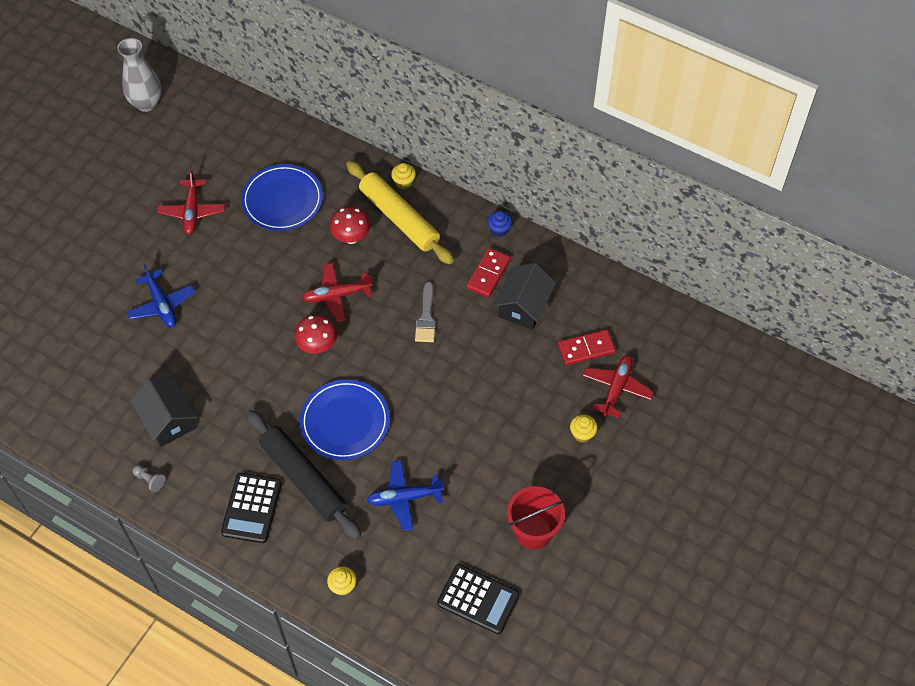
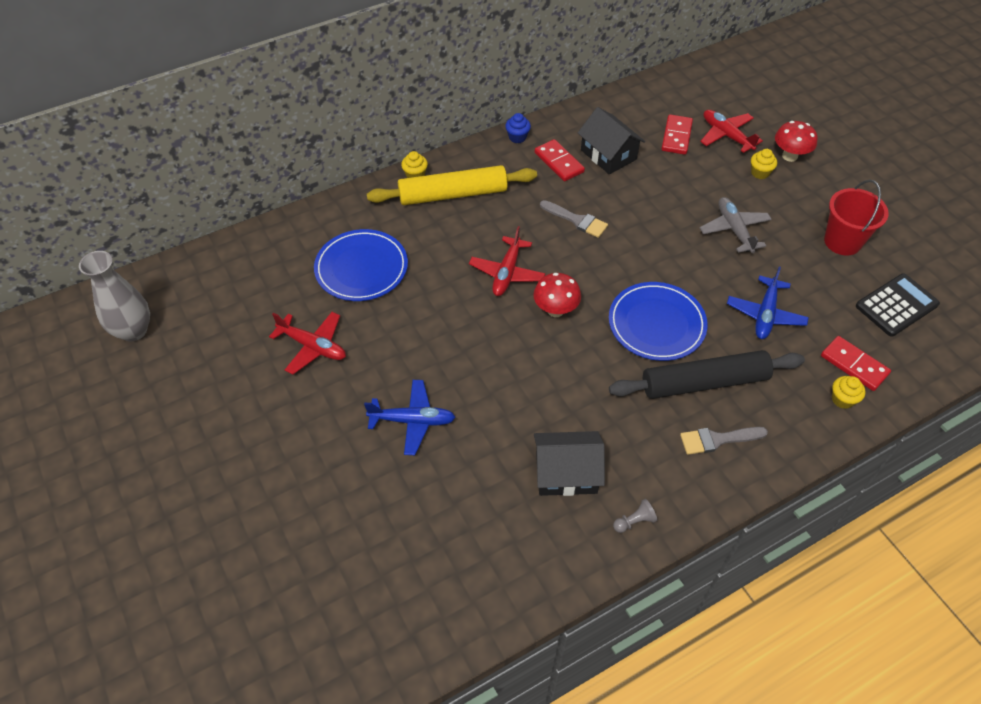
camera: 60 degrees left, 5 degrees down
black calculator [221,473,282,543] -> grey brush [680,427,768,455]
red mushroom [330,207,370,244] -> red mushroom moved to [775,121,818,162]
none -> grey plane [700,197,772,253]
none -> red domino [821,336,891,391]

